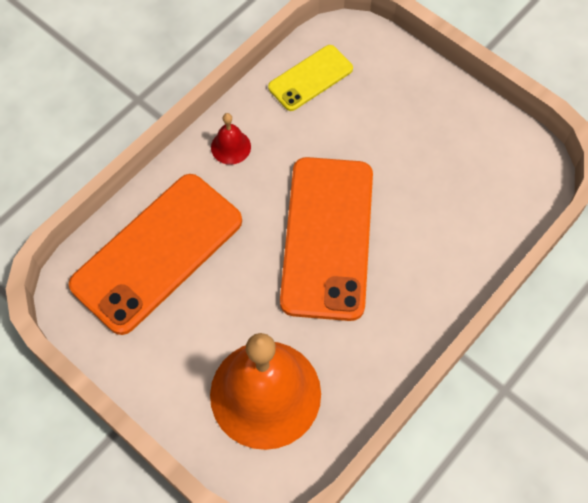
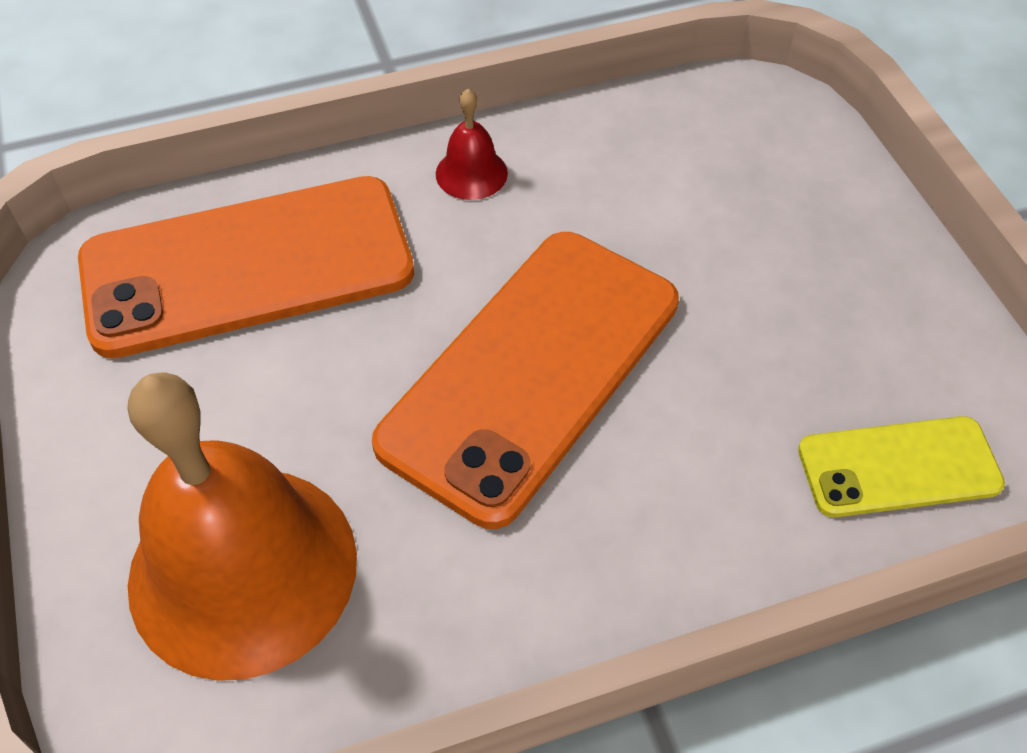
camera: 30 degrees right, 10 degrees down
yellow phone [268,45,353,111] -> yellow phone moved to [798,416,1005,517]

